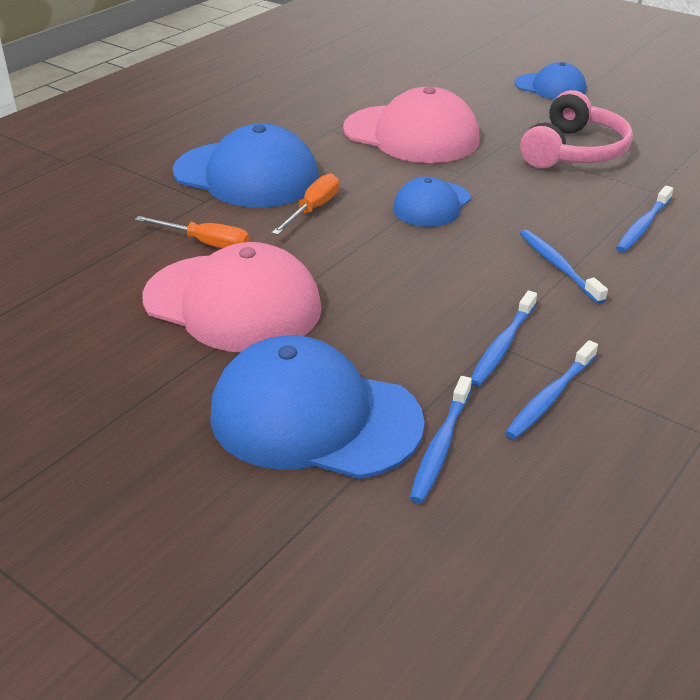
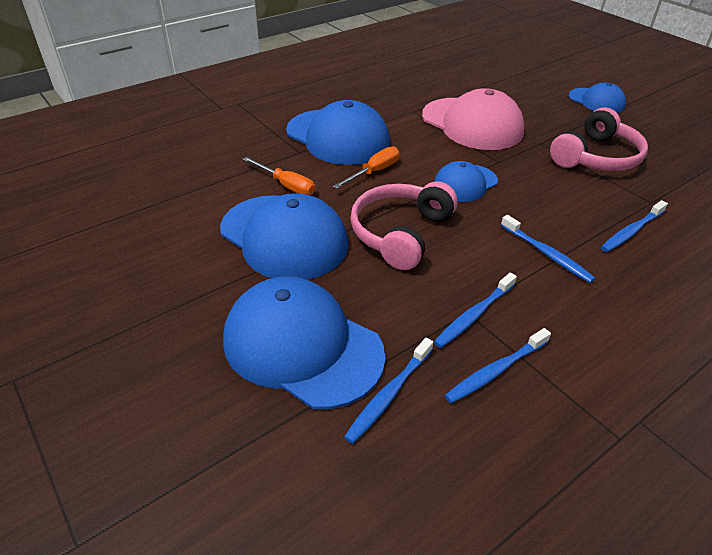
camera: 15 degrees right, 5 degrees up
pink cap [142,242,322,352] -> blue cap [220,193,349,280]
blue toothbrush [520,230,608,304] -> blue toothbrush turned 150 degrees clockwise [501,215,595,283]
none -> pink headphones [350,181,458,270]

